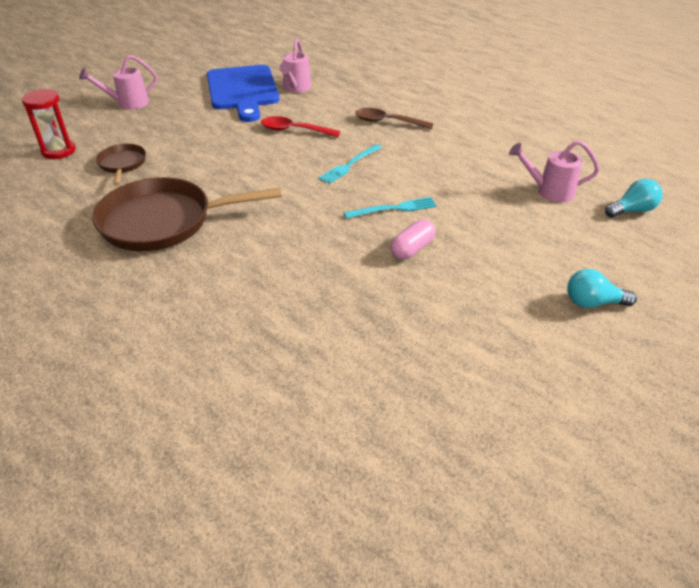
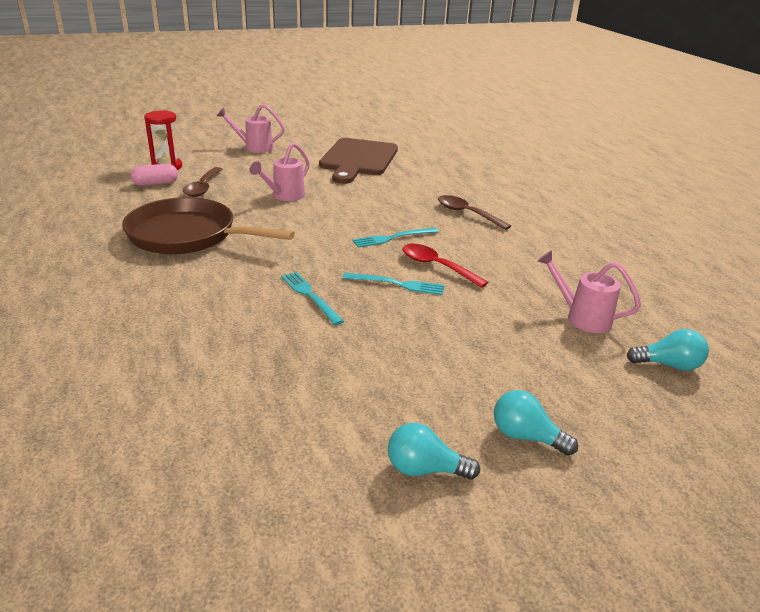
camera: 25 degrees right, 10 degrees down
brown pan [96,144,146,185] -> brown spoon [183,167,223,197]
blue cutting board [207,65,279,122] -> brown cutting board [319,138,398,184]
red spoon [261,116,340,137] -> red spoon moved to [402,244,488,288]
pink watering can [279,38,311,93] -> pink watering can moved to [250,143,310,201]
pink capsule [390,219,436,259] -> pink capsule moved to [131,164,178,186]
none -> turquoise fork [281,272,344,325]
none -> turquoise light bulb [388,423,480,480]

